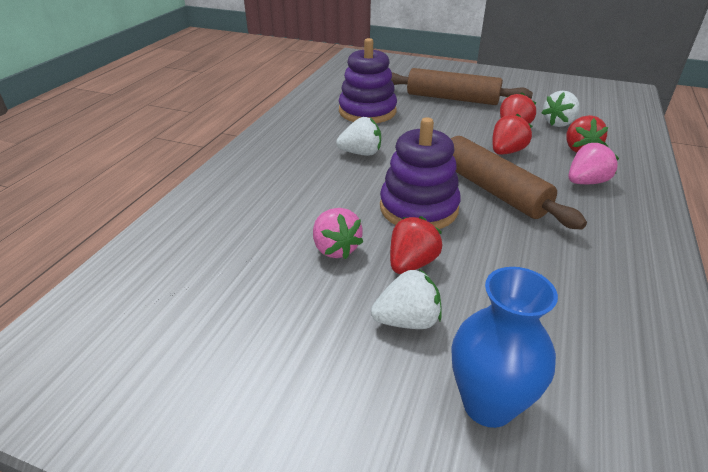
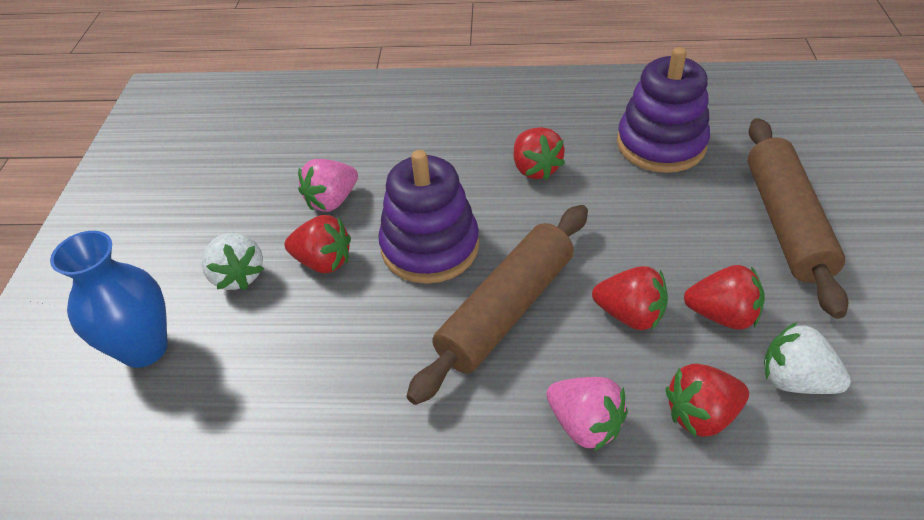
camera: 75 degrees right, 10 degrees up
white strawberry [336,117,381,156] -> red strawberry [514,127,565,180]

